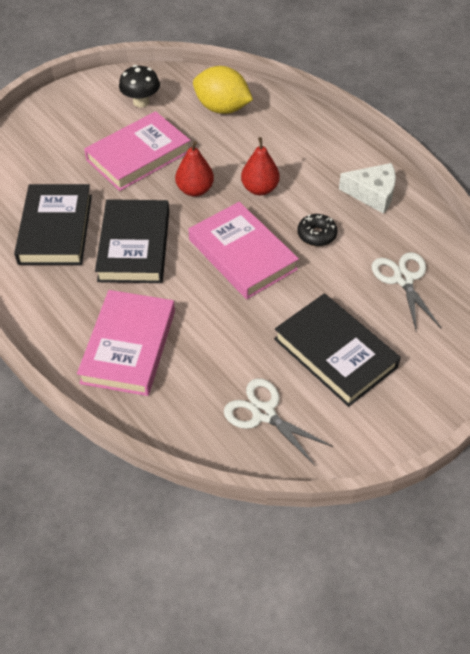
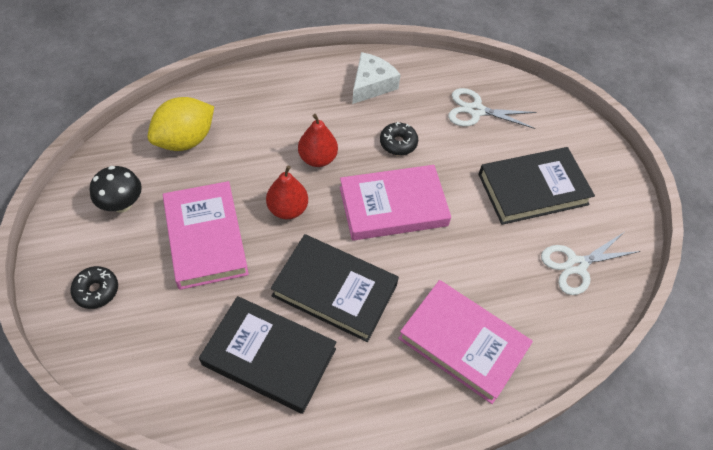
camera: 70 degrees left, 5 degrees up
none -> black donut [70,266,118,309]

